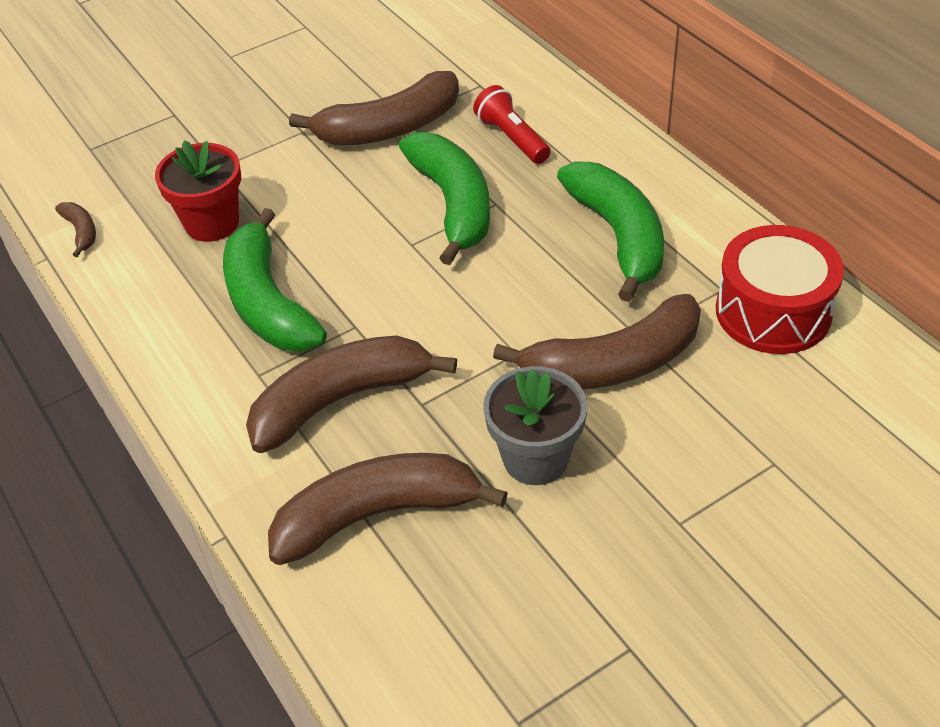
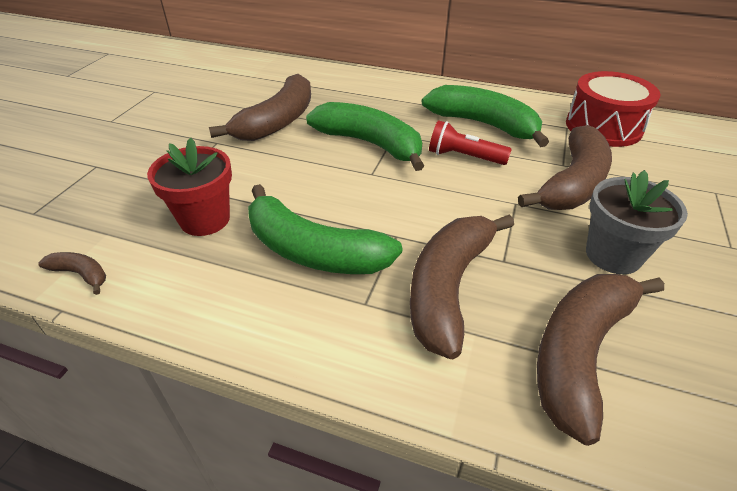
camera: 40 degrees left, 5 degrees down
red flashlight [473,85,550,164] -> red flashlight moved to [429,120,512,165]

